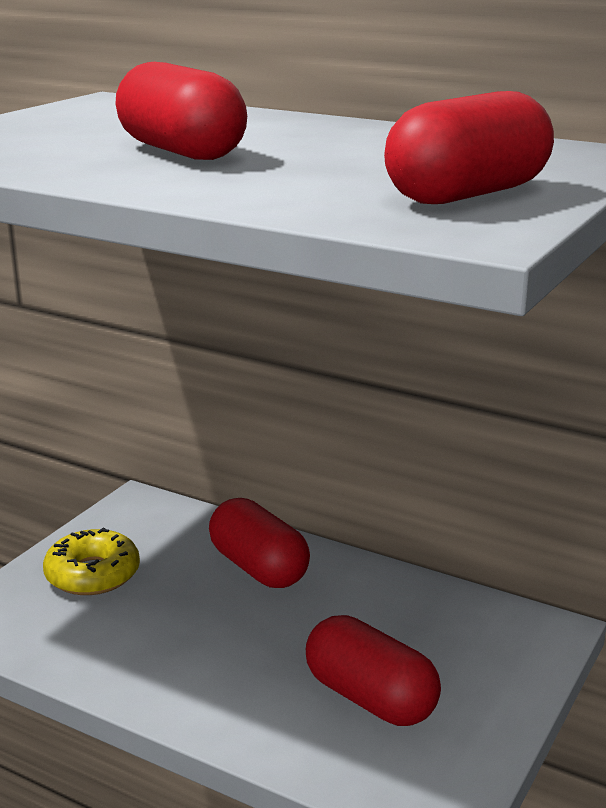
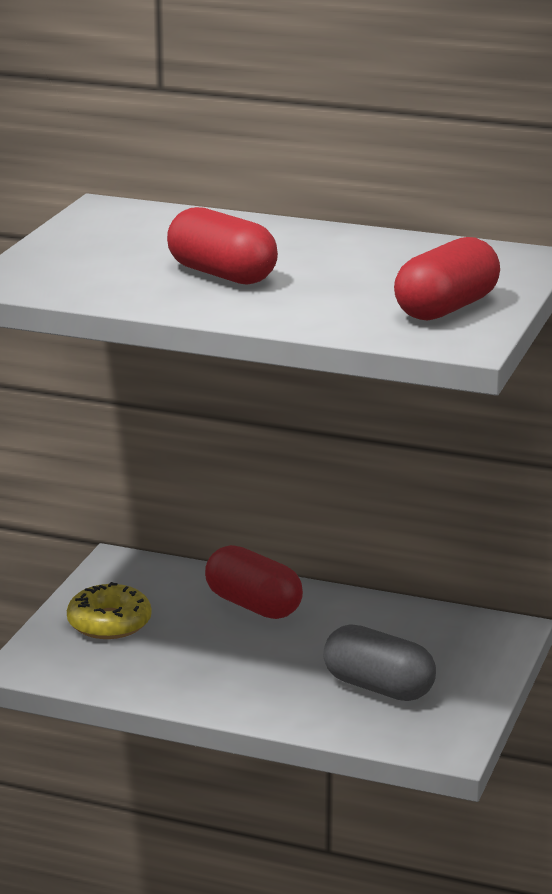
camera: 10 degrees left, 0 degrees up
red capsule [306,615,441,726] -> grey capsule [323,625,436,701]

